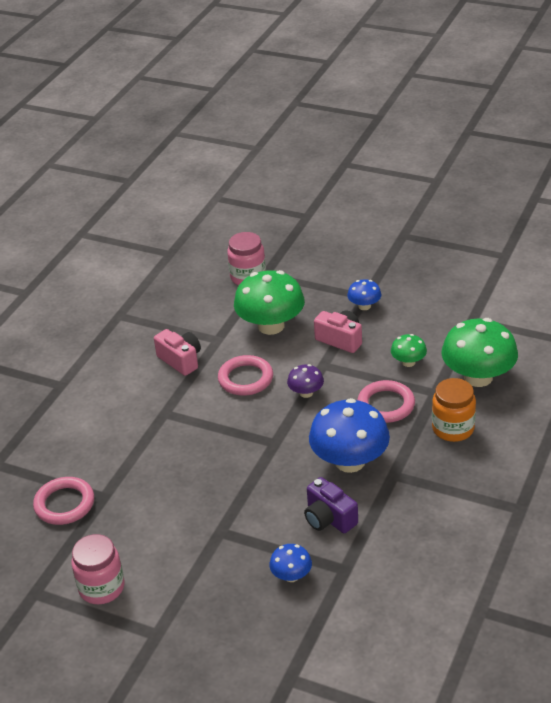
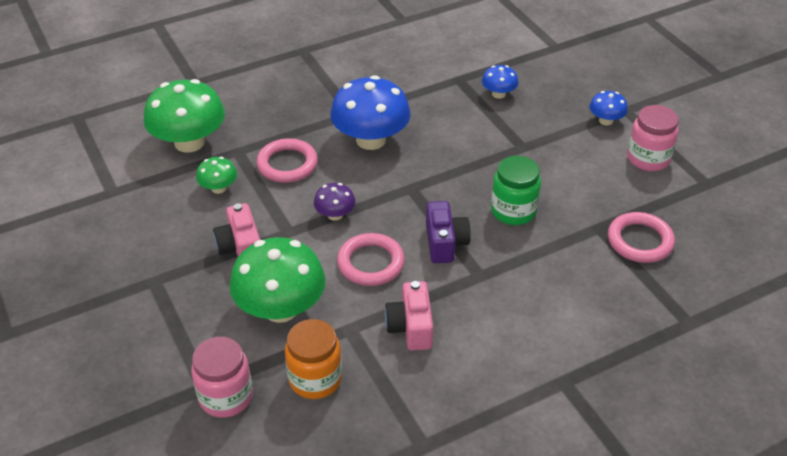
camera: 145 degrees left, 5 degrees up
purple camera [304,477,358,533] -> purple camera moved to [426,201,471,263]
blue mushroom [347,279,381,310] -> blue mushroom moved to [590,91,628,125]
orange jar [432,378,476,442] -> orange jar moved to [285,319,342,399]
none -> green jar [491,156,541,225]

